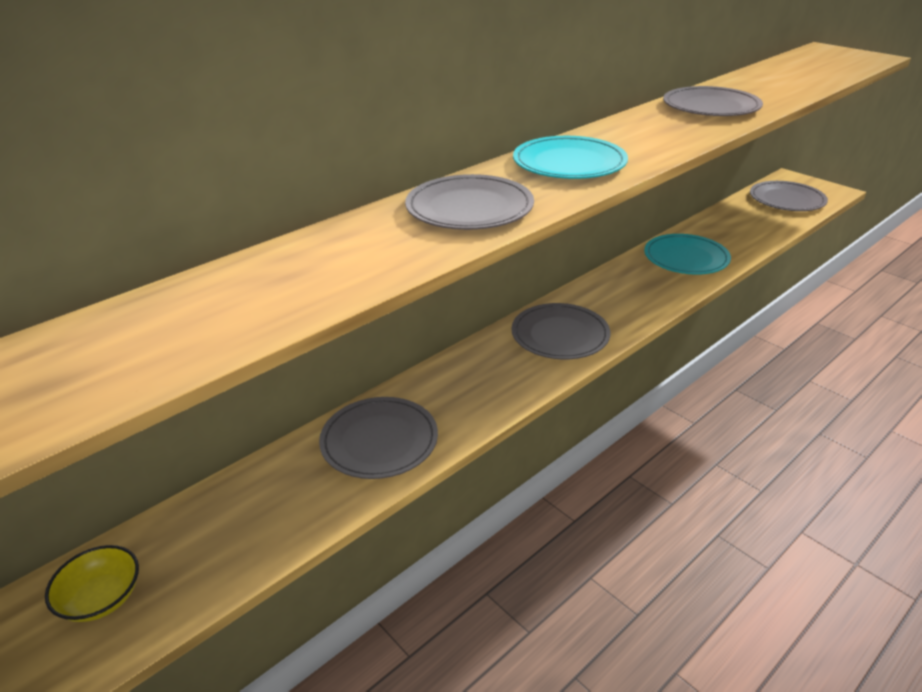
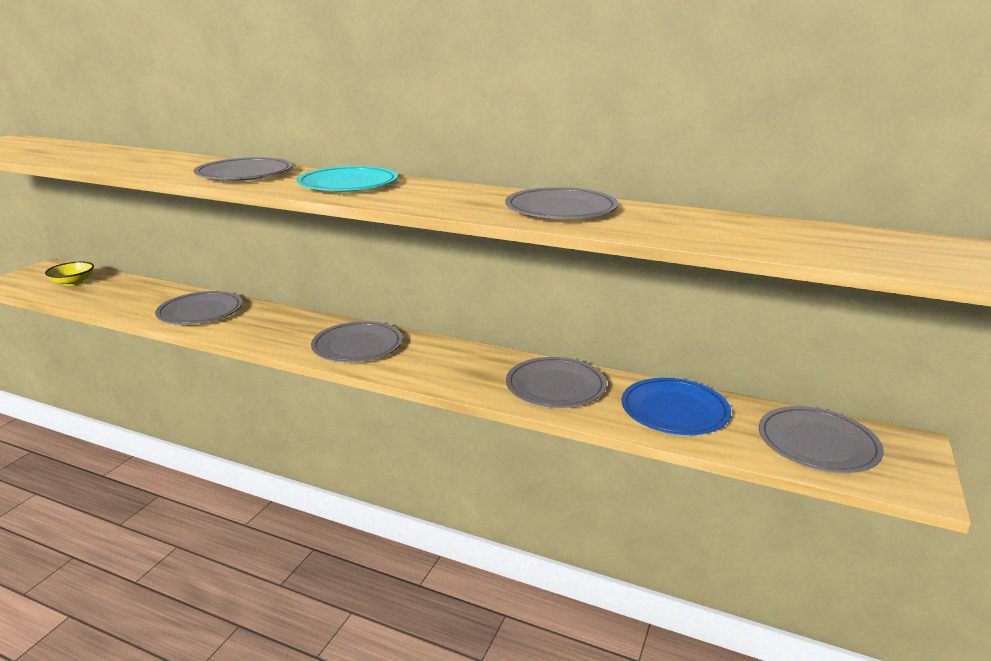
camera: 65 degrees right, 10 degrees down
turquoise plate [644,234,731,275] -> grey plate [506,357,607,408]
none -> blue plate [622,378,731,435]

